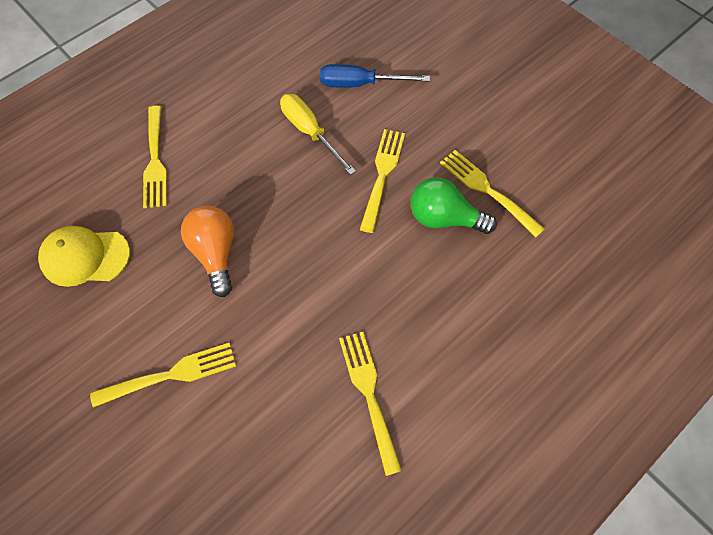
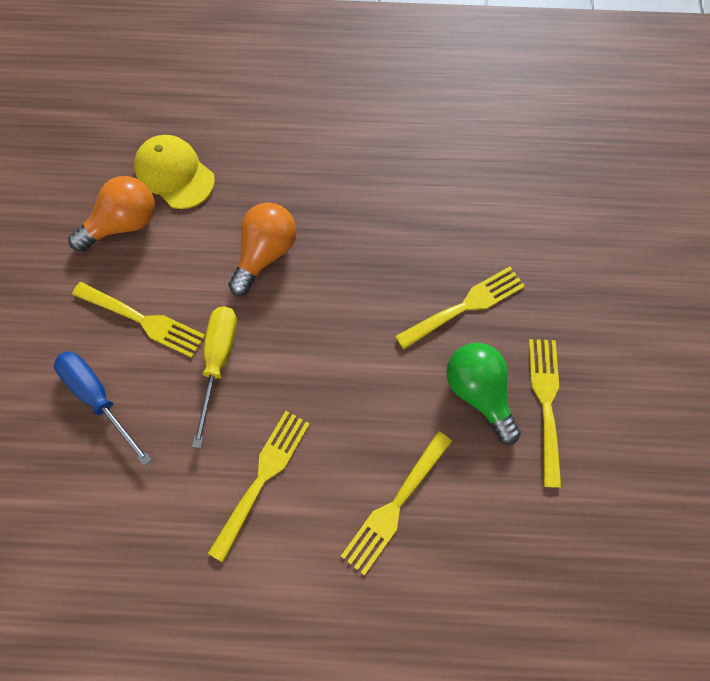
camera: 45 degrees right, 5 degrees up
yellow fork [143,106,167,208] -> yellow fork moved to [341,431,452,575]
yellow screwdriver [280,94,356,175] -> yellow screwdriver moved to [192,306,237,448]
blue screwdriver [320,64,430,88] -> blue screwdriver moved to [54,351,152,466]
none -> orange light bulb [68,176,155,252]

